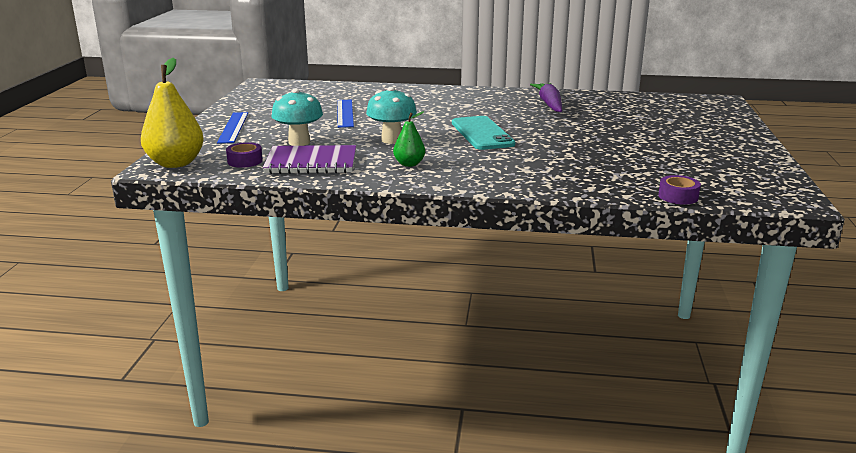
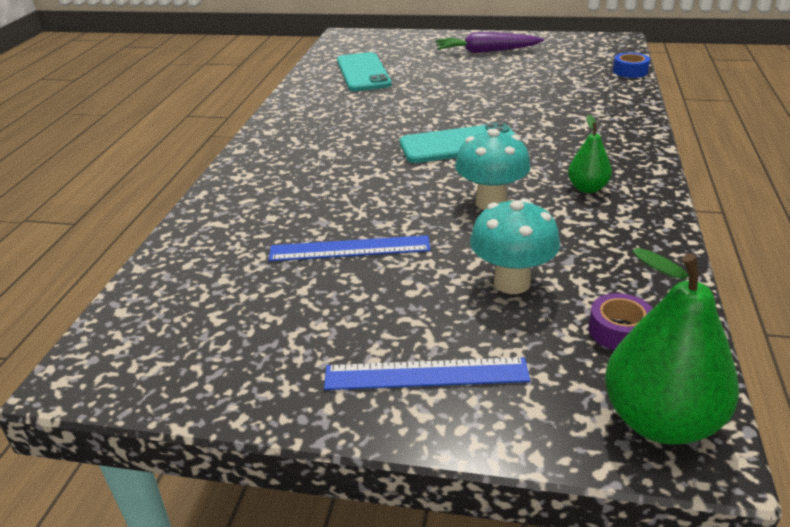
camera: 85 degrees left, 10 degrees up
yellow pear [141,58,204,168] -> green pear [605,248,739,445]
purple notebook [263,145,356,174] -> none
purple carrot [530,83,562,112] -> purple carrot moved to [436,32,544,54]
purple tape [658,175,701,205] -> blue tape [613,52,650,78]
none -> turquoise phone [337,52,392,91]

